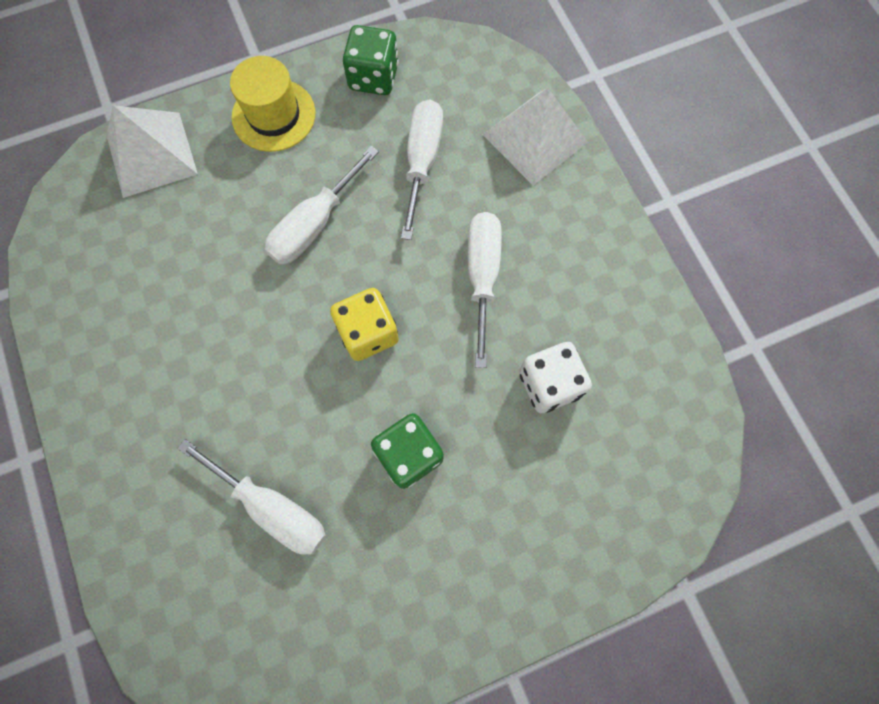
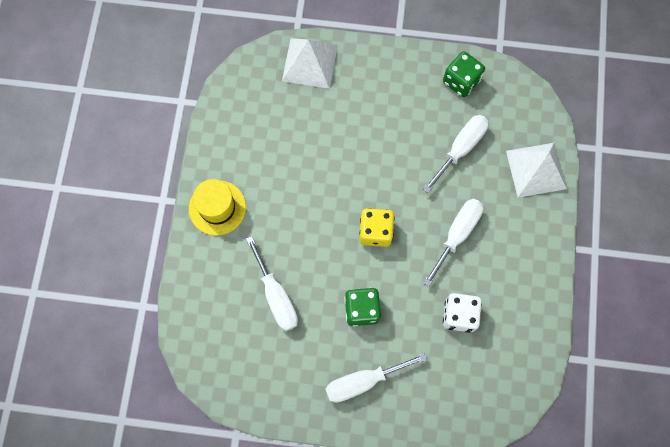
camera: 30 degrees right, 0 degrees up
yellow hat [230,56,316,152] -> yellow hat moved to [189,179,246,236]
white screwdriver [265,146,379,264] -> white screwdriver moved to [325,353,427,403]

